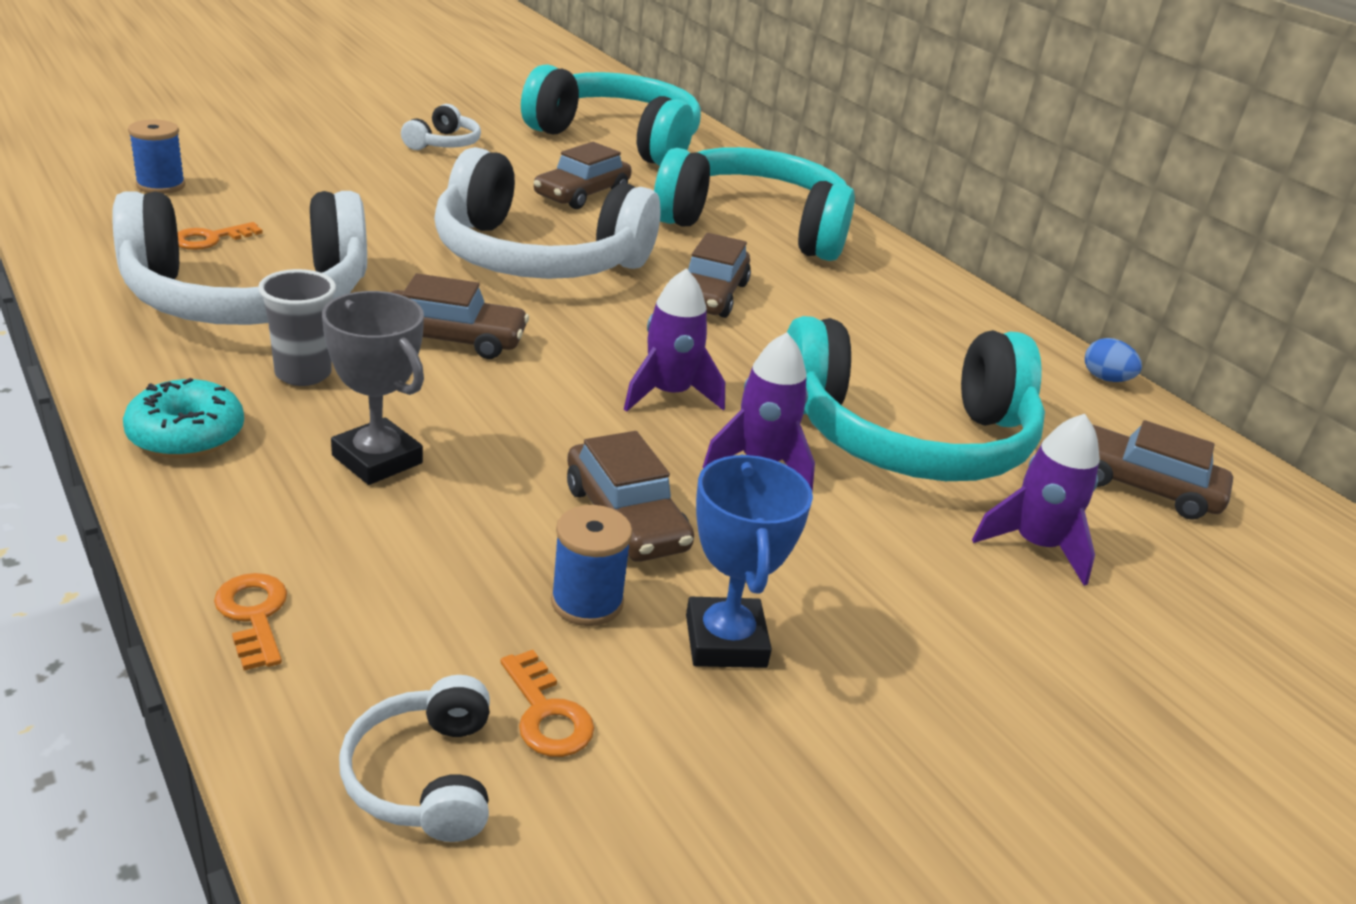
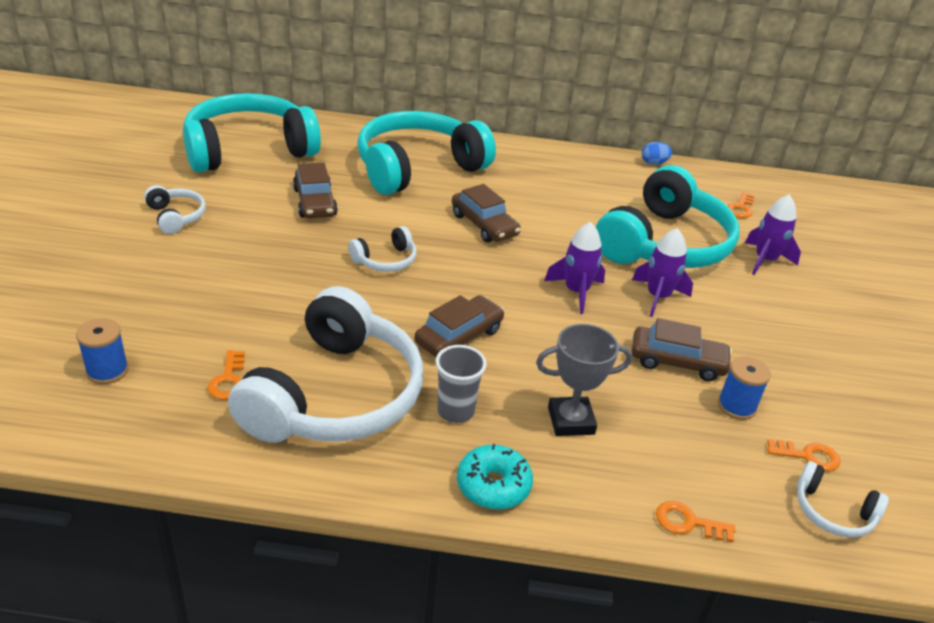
camera: 50 degrees left, 5 degrees up
white headphones [434,147,661,279] -> white headphones [348,226,417,272], size x0.43
blue trophy [686,455,813,668] -> none
brown car [1093,420,1233,520] -> orange key [727,192,755,218]

